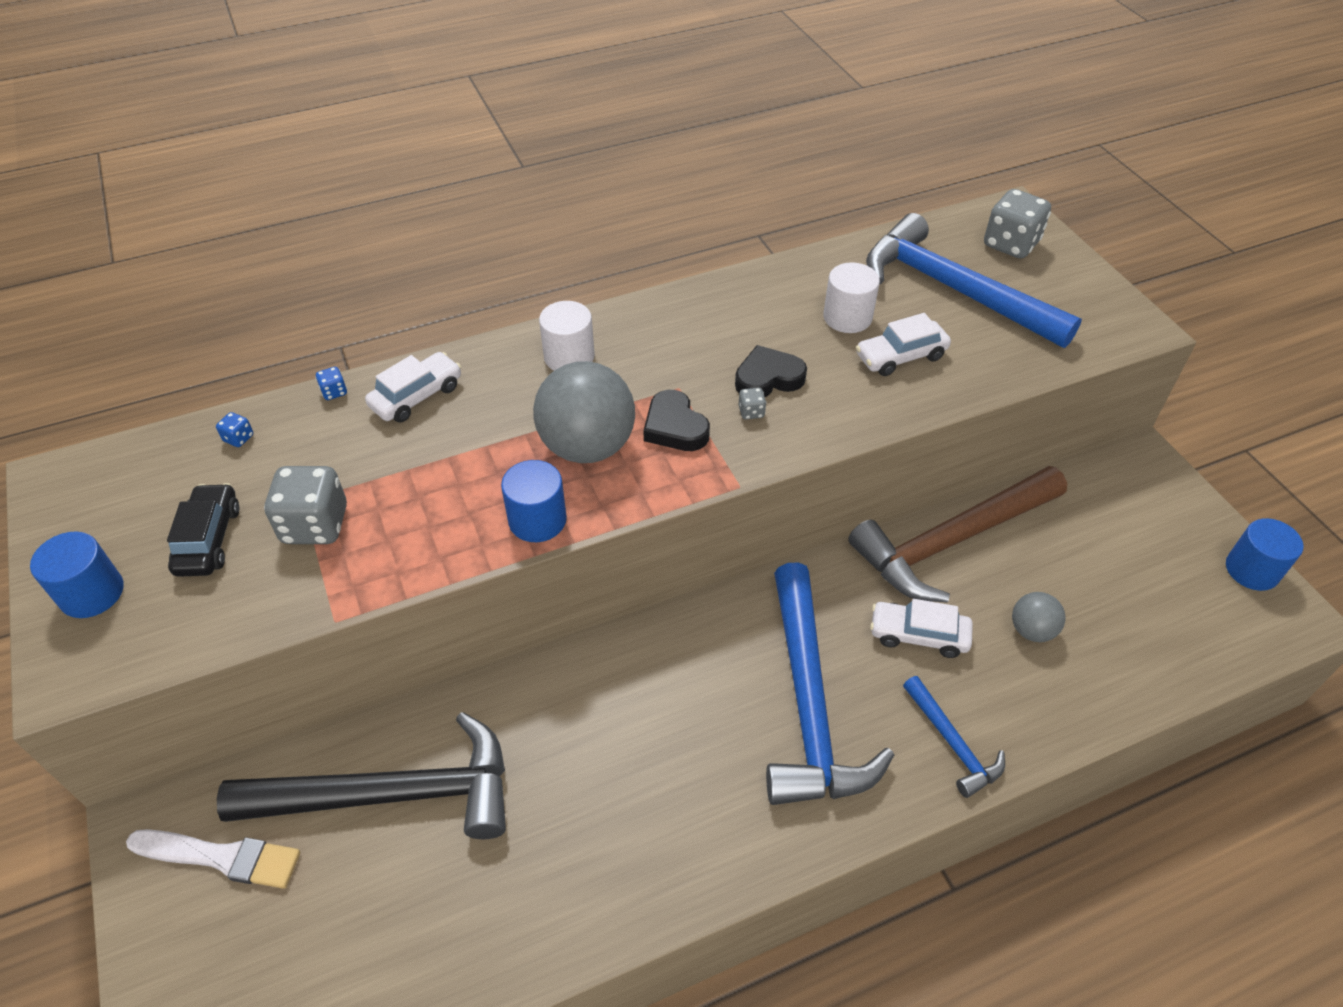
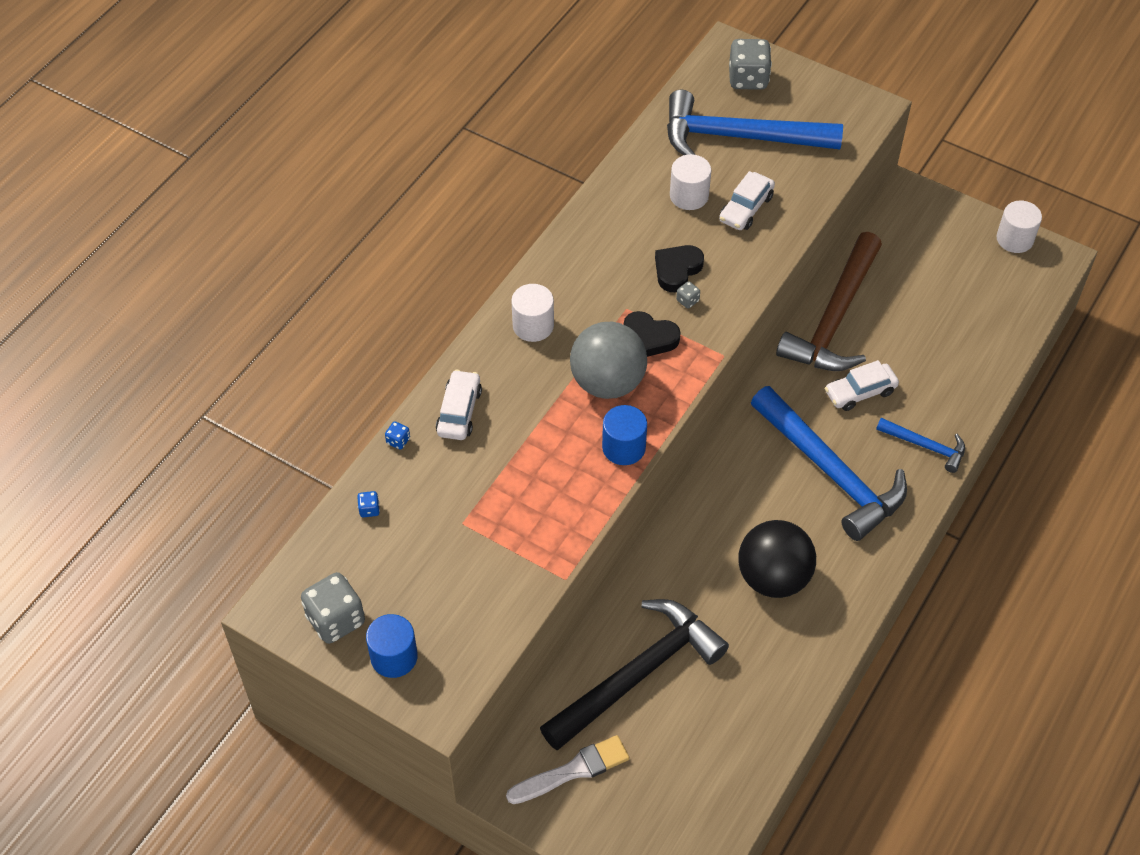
camera: 35 degrees left, 5 degrees up
black car [167,483,239,577] -> none
grey dice [264,466,347,544] -> grey dice moved to [301,572,365,644]
grey ball [1012,592,1066,642] -> none
blue cylinder [1226,518,1304,591] -> white cylinder [996,201,1042,253]
none -> black ball [738,520,816,598]

